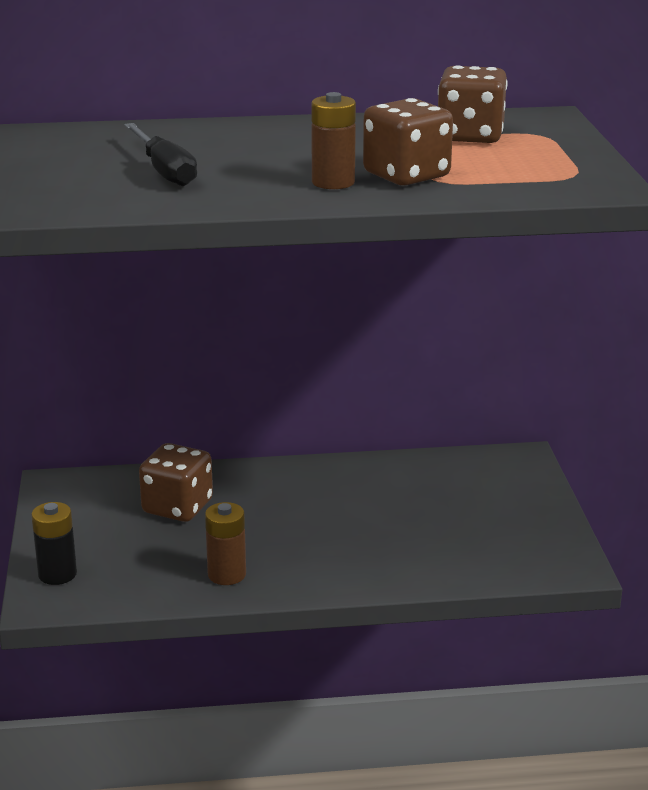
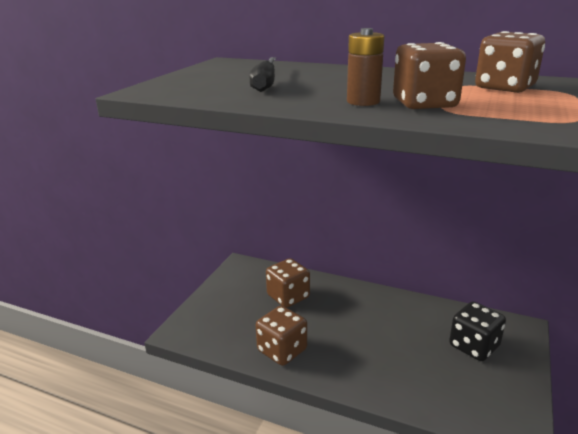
camera: 30 degrees right, 0 degrees up
black battery [31,502,77,585] -> none
brown battery [205,502,246,585] -> brown dice [256,306,307,366]
none -> black dice [449,302,506,361]

